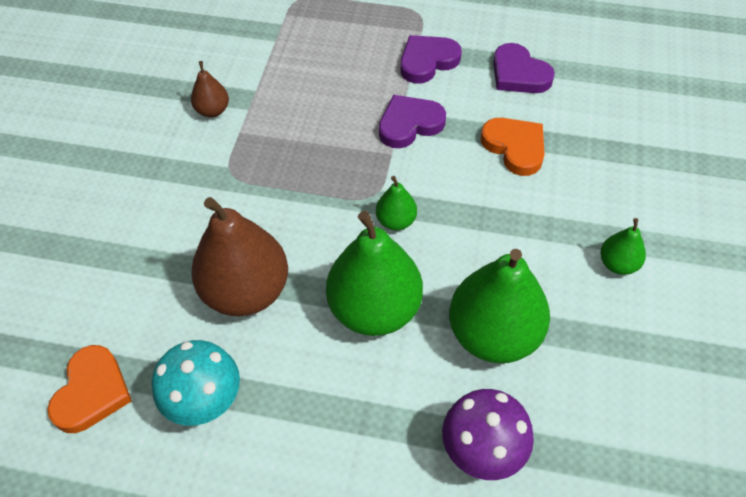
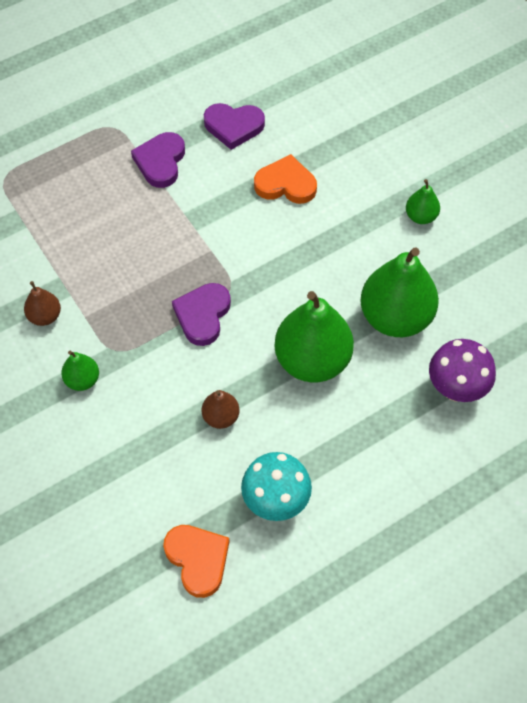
camera: 45 degrees left, 5 degrees up
brown pear [191,197,288,316] -> brown pear [202,390,240,429], size x0.47
green pear [376,176,417,230] -> green pear moved to [61,351,99,391]
purple heart [379,95,446,148] -> purple heart moved to [172,283,231,346]

